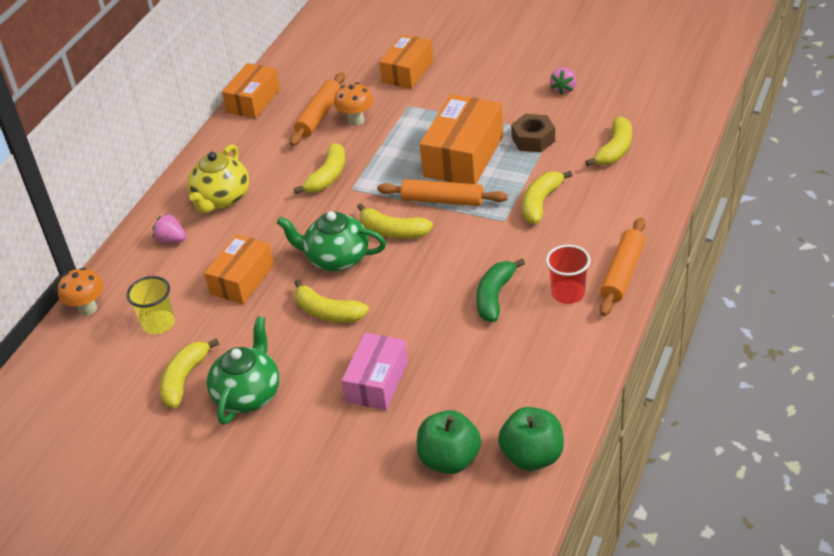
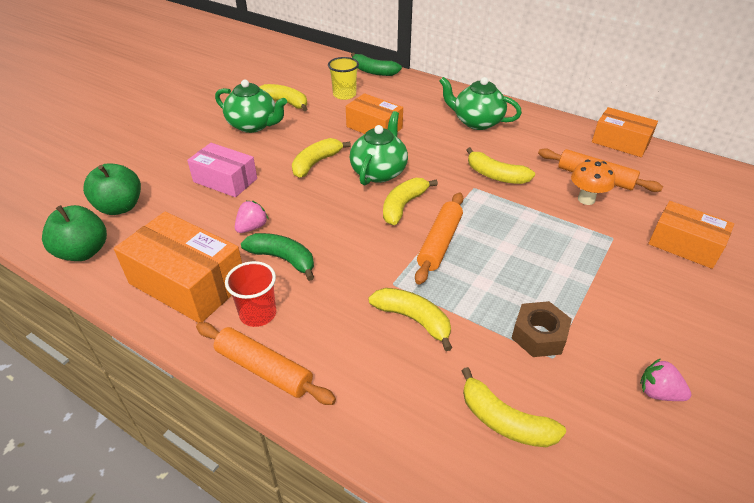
camera: 95 degrees right, 0 degrees up
orange mushroom [58,267,104,316] -> green banana [351,53,402,76]
pink strawberry [153,213,186,243] -> pink strawberry moved to [235,201,269,233]
yellow teapot [187,144,249,213] -> green teapot [439,77,522,130]
orange box [420,94,503,184] -> orange box moved to [114,212,242,323]

